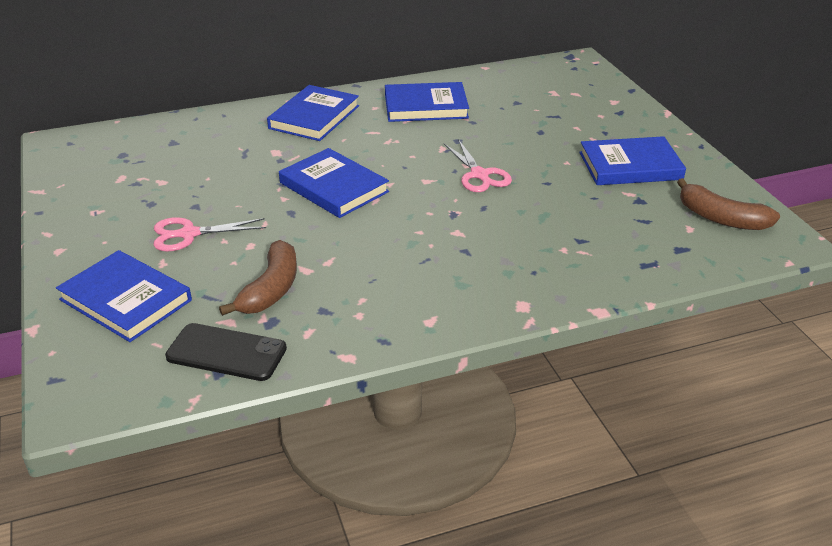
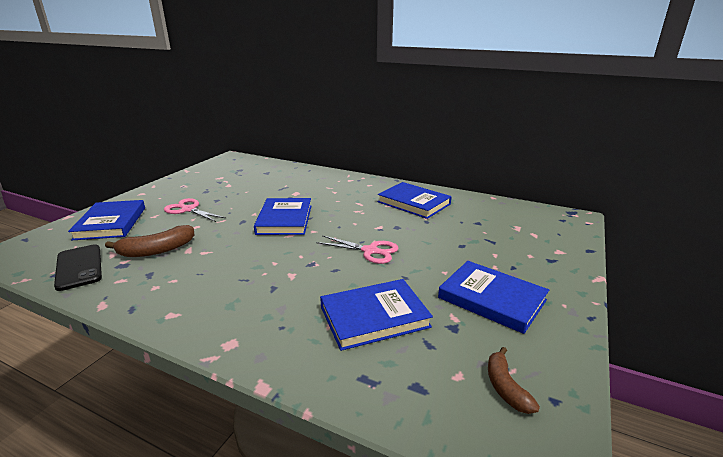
camera: 45 degrees right, 10 degrees down
blue book [267,85,359,141] -> blue book moved to [320,279,433,351]
pink scissors [444,139,512,192] -> pink scissors turned 90 degrees counterclockwise [316,235,399,264]
brown banana [677,178,780,230] -> brown banana [488,347,540,414], size x0.64

